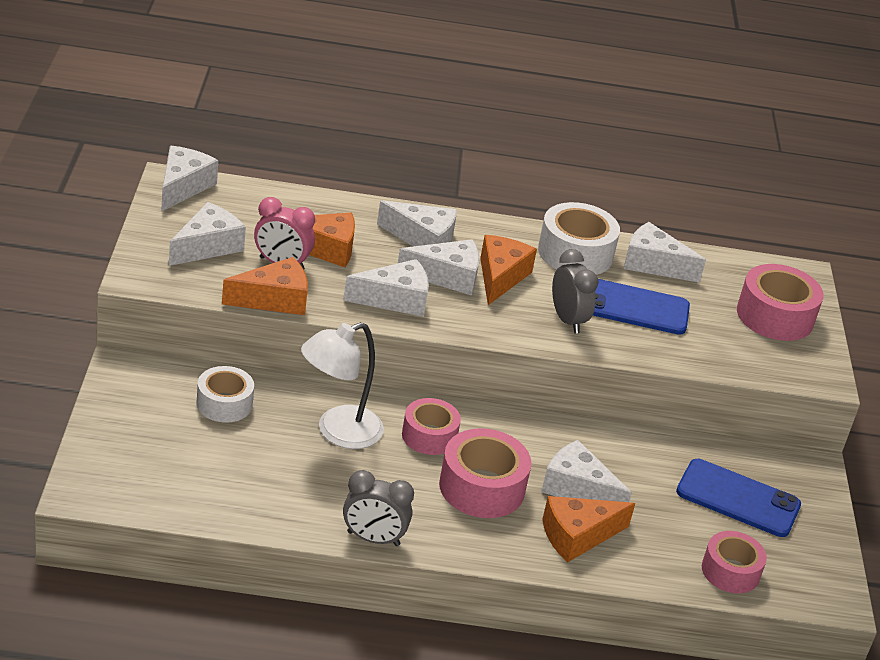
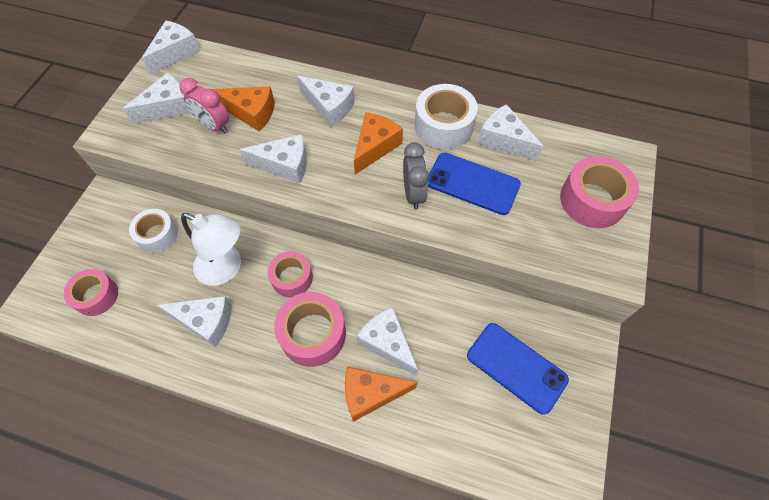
camera: 20 degrees right, 25 degrees up
orange cheese [222,257,308,315] -> none
white lamp [301,322,384,449] -> white lamp turned 135 degrees counterclockwise [181,213,241,286]
grey clock [343,470,414,546] -> none
white cheese [398,239,479,296] -> white cheese moved to [157,296,232,347]
pink tape [702,531,767,593] -> pink tape moved to [64,269,118,316]

